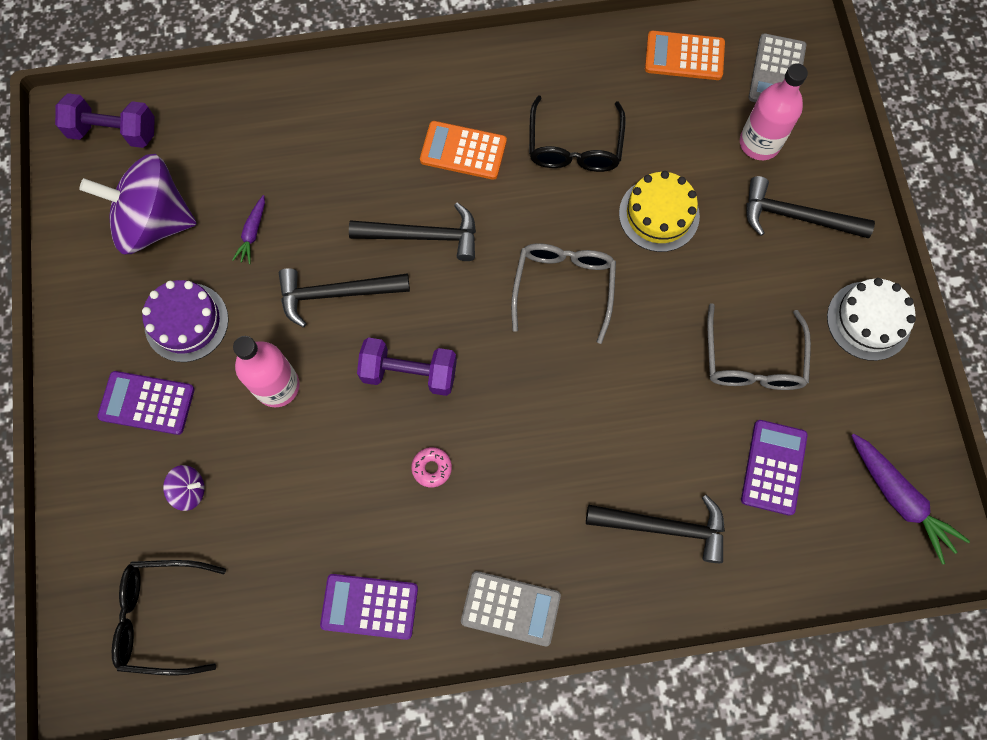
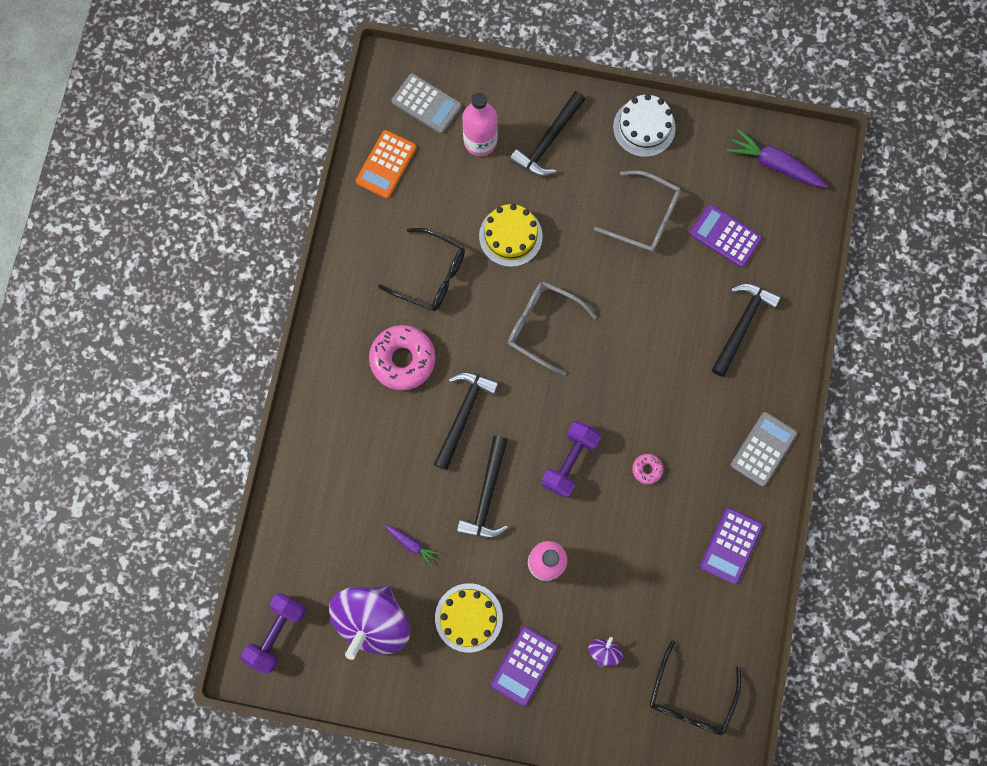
camera: 70 degrees left, 5 degrees up
purple cake [142,280,229,362] -> yellow cake [435,583,503,653]
orange calculator [420,121,507,180] -> pink donut [369,325,435,391]
purple carrot [851,434,970,565] -> purple carrot turned 135 degrees counterclockwise [727,129,828,188]

